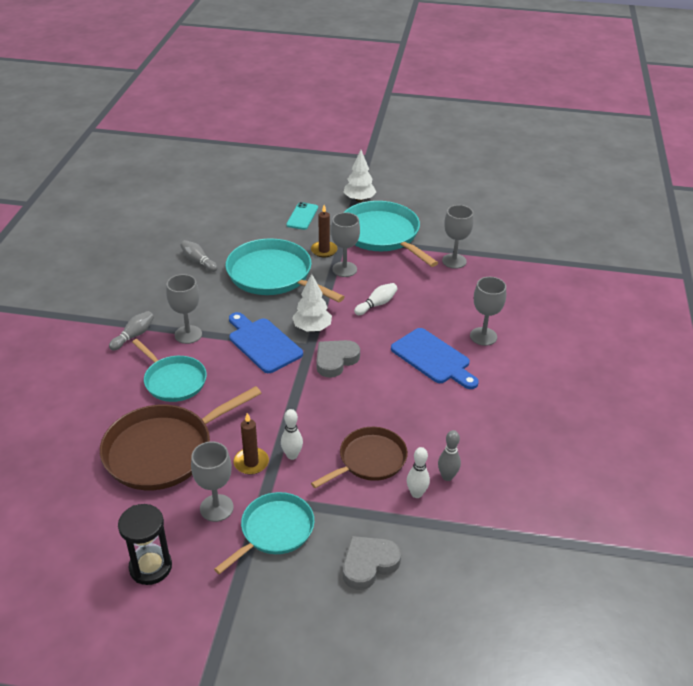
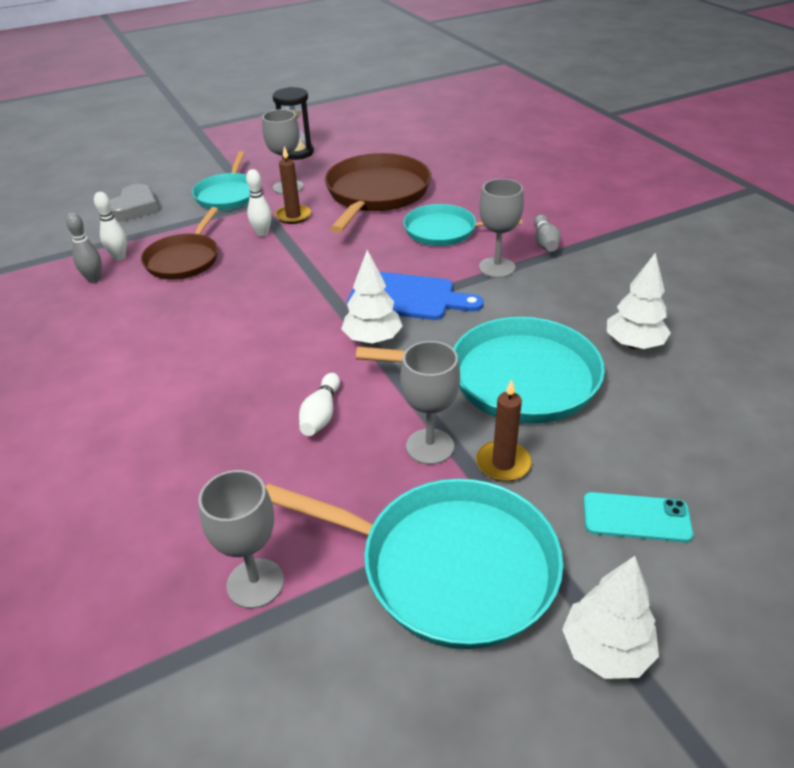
camera: 145 degrees right, 0 degrees up
grey bowling pin [180,240,218,272] -> white tree [607,253,671,349]
turquoise phone [286,202,318,230] -> turquoise phone turned 60 degrees counterclockwise [583,492,693,542]
grey heart [316,340,360,378] -> none
blue cutting board [391,328,479,389] -> none
grey goblet [470,277,506,346] -> none

